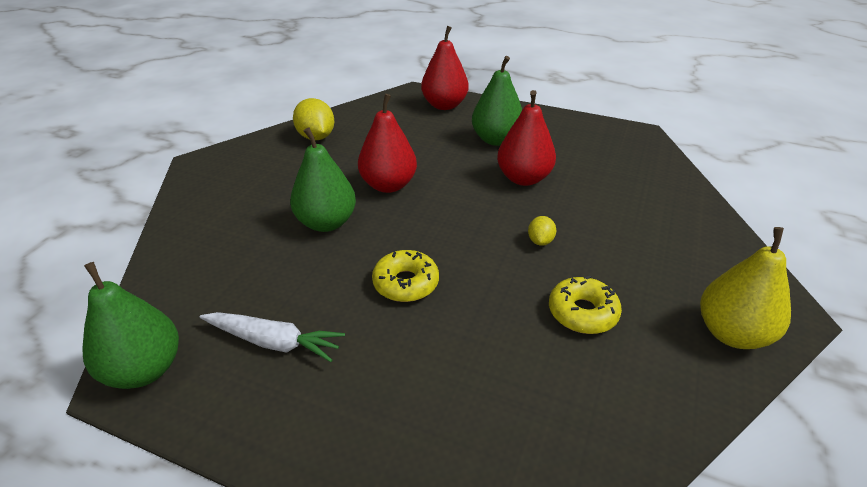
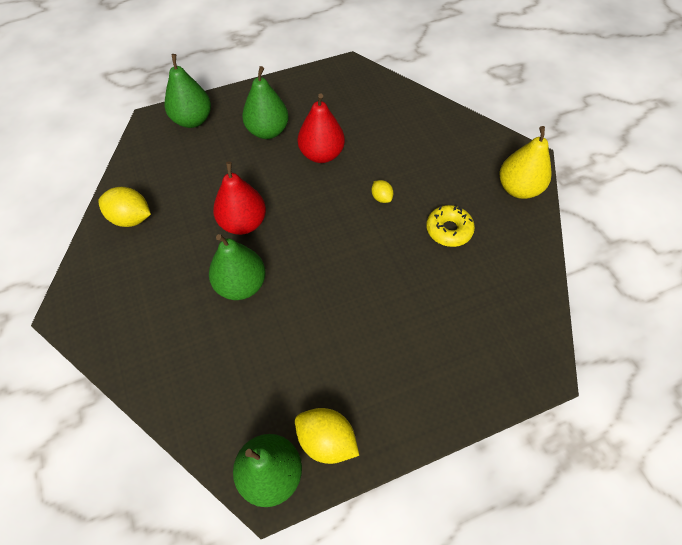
camera: 45 degrees left, 20 degrees up
white carrot [200,312,345,362] -> none
yellow donut [372,250,439,302] -> none
red pear [421,26,469,110] -> green pear [165,54,211,128]
none -> yellow lemon [295,408,359,464]

